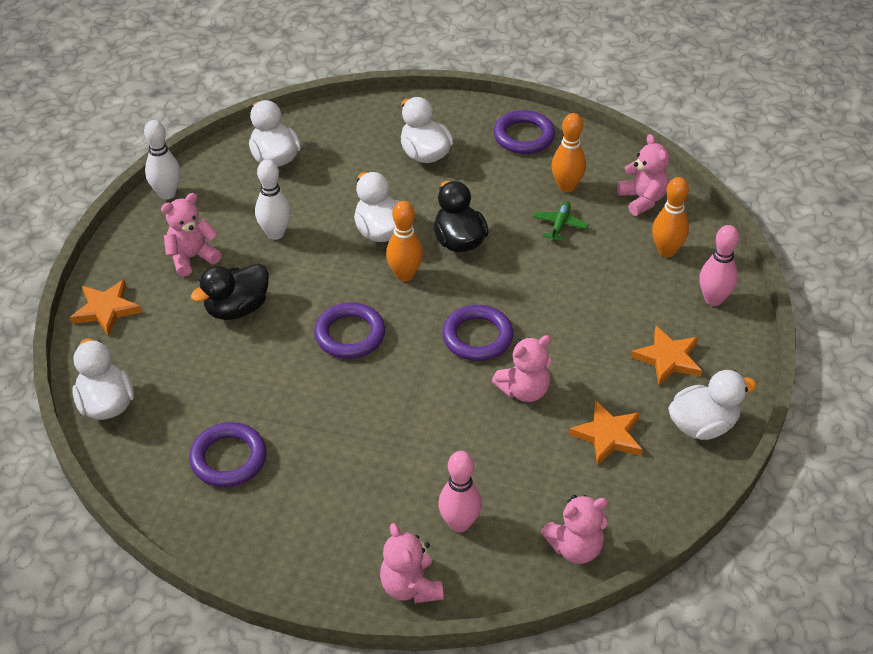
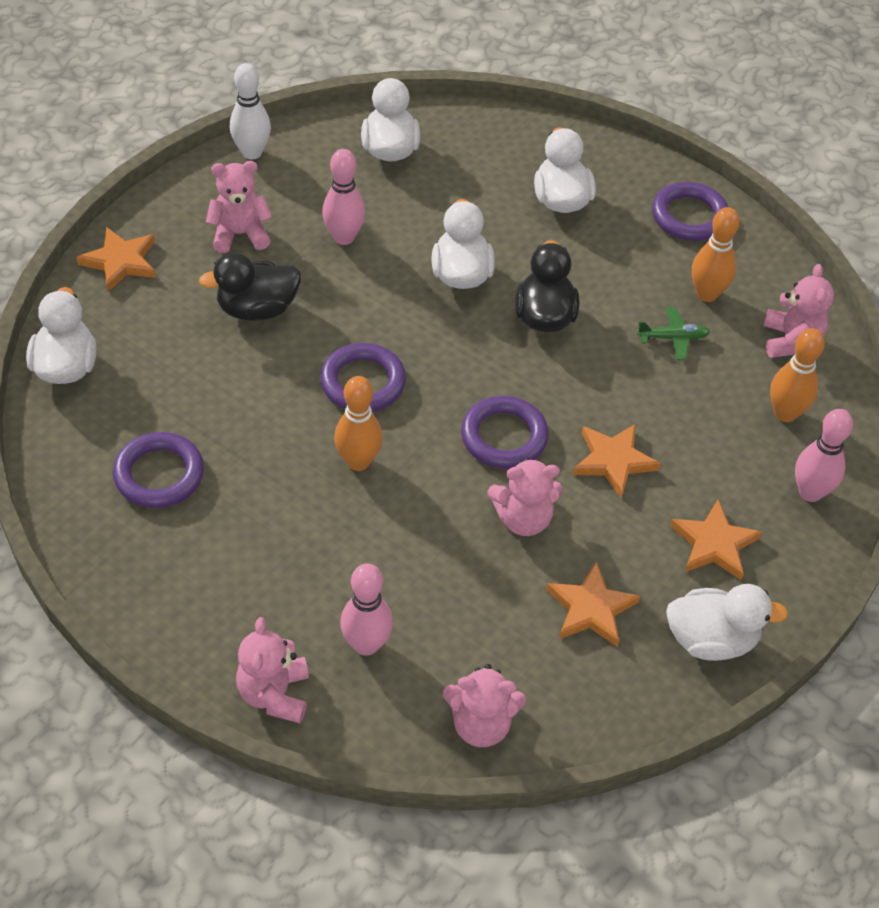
camera: 20 degrees right, 5 degrees up
white bowling pin [255,160,291,240] -> pink bowling pin [322,149,365,245]
orange bowling pin [386,201,423,282] -> orange bowling pin moved to [334,376,383,471]
green plane [533,201,589,242] -> green plane turned 45 degrees clockwise [637,307,710,360]
none -> orange star [573,424,661,498]

